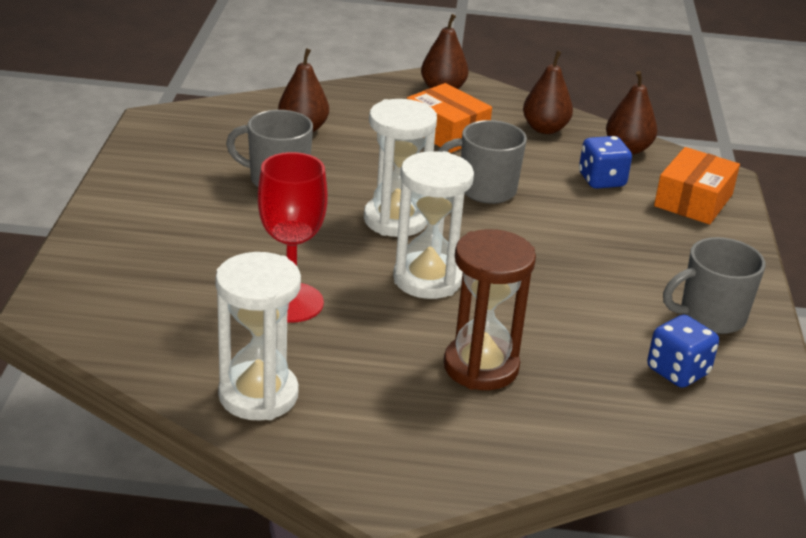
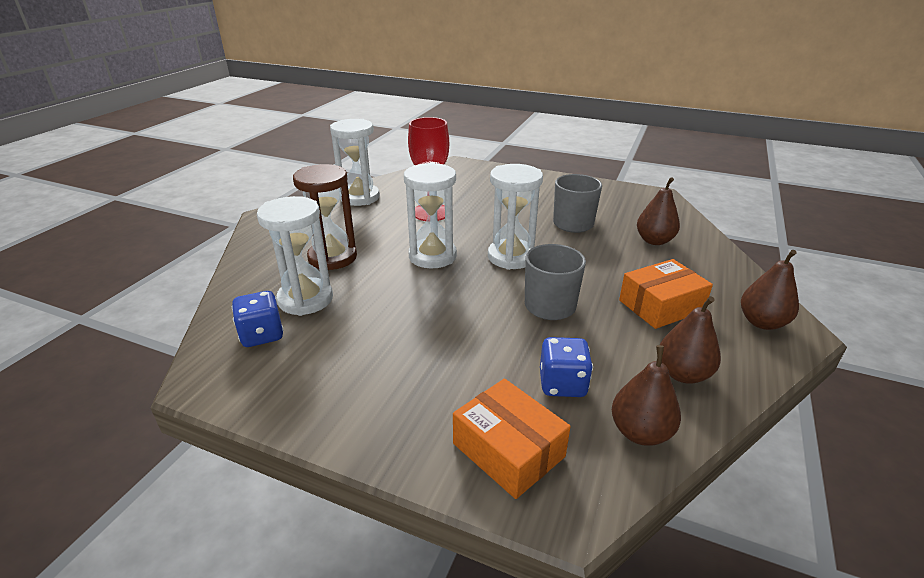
camera: 110 degrees right, 0 degrees up
grey mug [663,237,765,334] -> none
none -> white hourglass [257,196,333,316]

